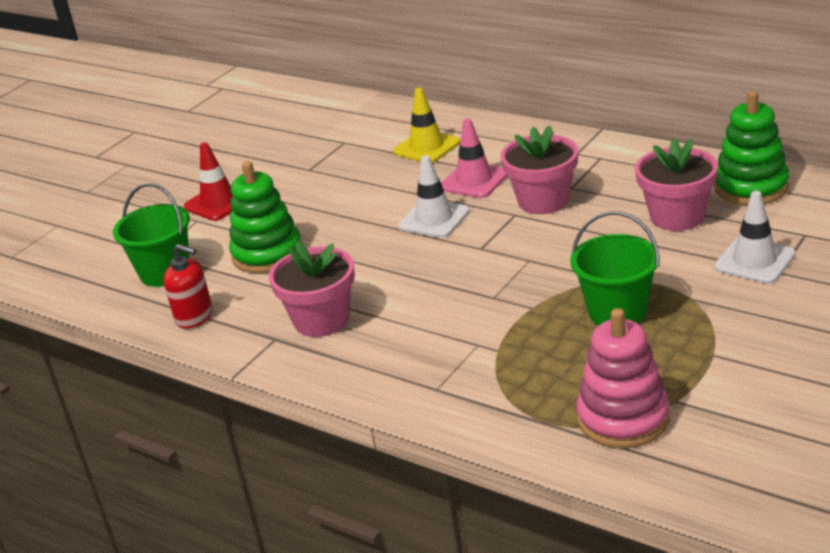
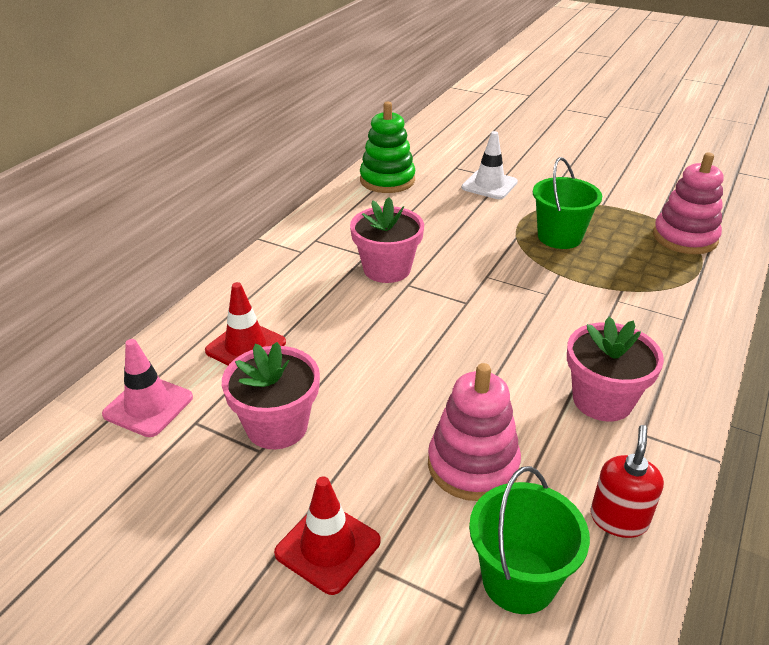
camera: 100 degrees left, 5 degrees up
green stacking toy [229,161,301,273] -> pink stacking toy [428,363,521,501]
yellow traffic cone [393,88,460,163] -> red traffic cone [205,282,286,366]
white traffic cone [398,155,470,238] -> none
pink traffic cone [441,118,508,198] -> pink traffic cone moved to [102,339,193,437]
pink flower pot [635,138,718,231] -> pink flower pot moved to [222,342,320,449]

